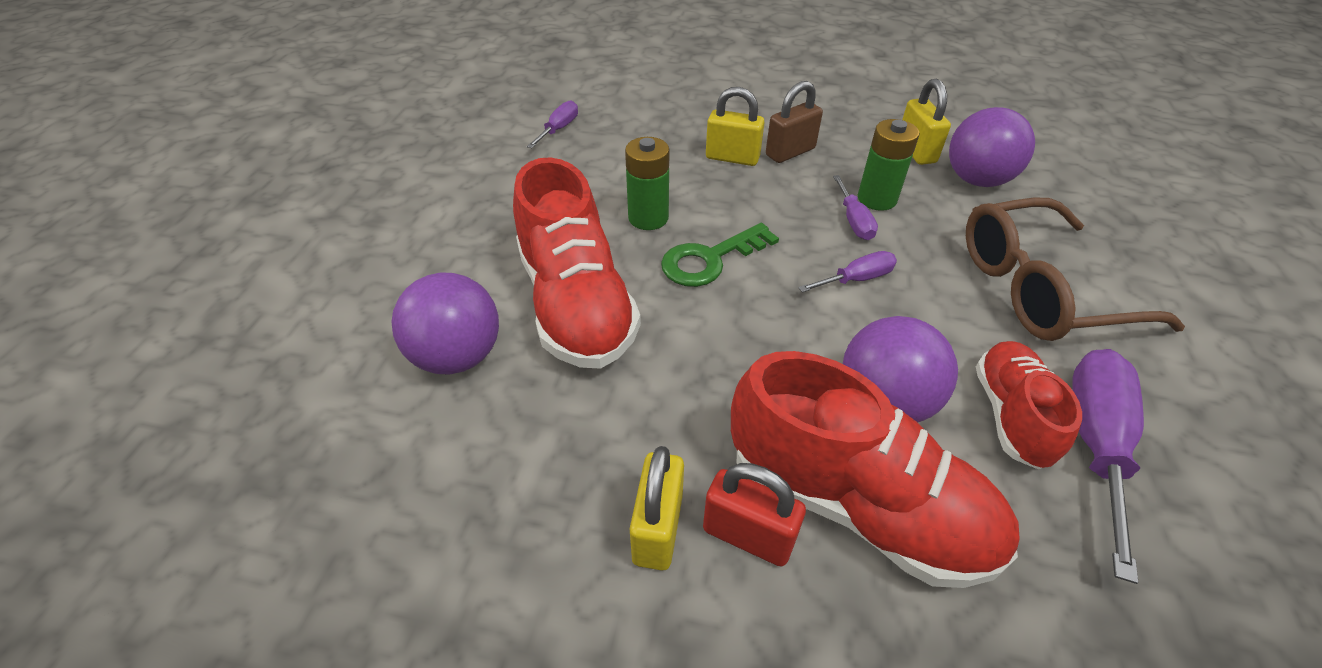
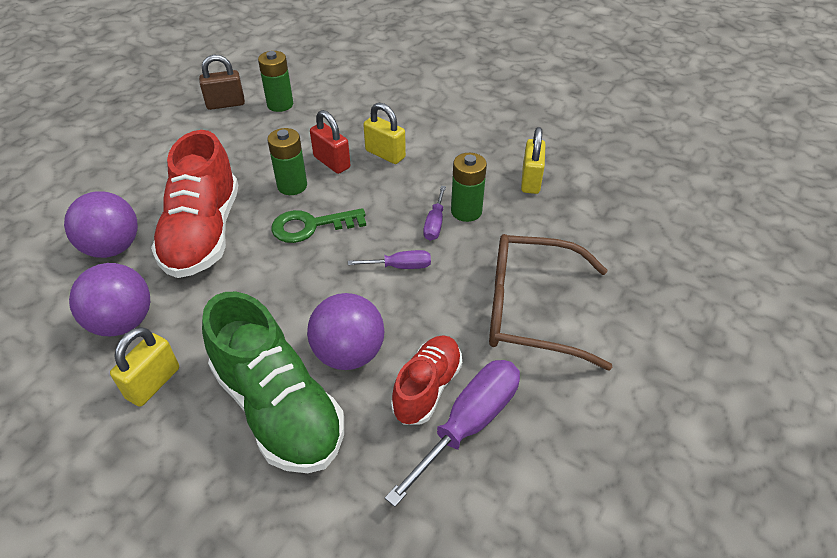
camera: 20 degrees right, 0 degrees up
purple screwdriver [527,100,578,148] -> green battery [258,51,293,112]
red padlock [703,463,806,566] -> red padlock moved to [310,110,350,174]
red shoe [731,351,1020,588] -> green shoe [202,292,344,473]
brown padlock [766,81,823,163] -> brown padlock moved to [199,55,245,110]
purple ball [949,107,1035,187] -> purple ball moved to [69,263,150,336]

